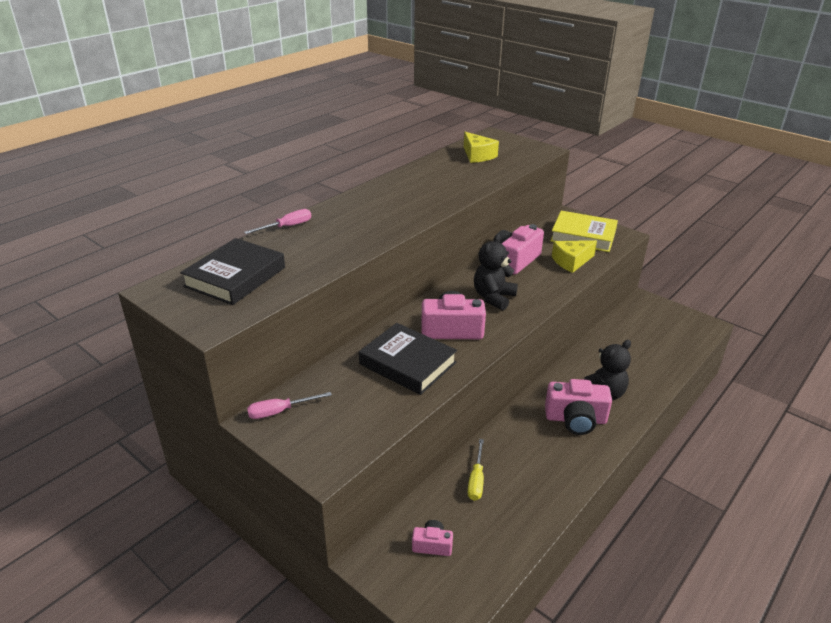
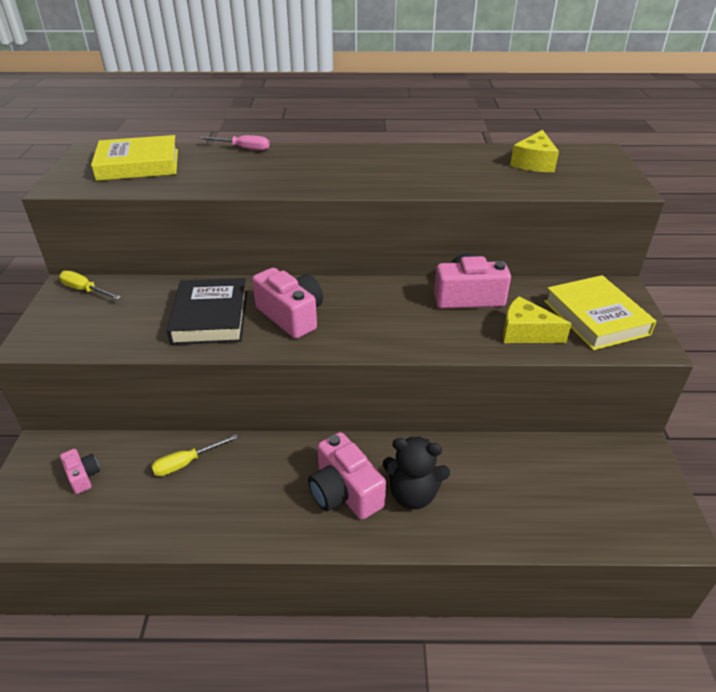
camera: 50 degrees right, 5 degrees up
black book [180,238,285,305] -> yellow book [91,135,178,181]
pink screwdriver [247,392,332,419] -> yellow screwdriver [59,271,121,300]
black teddy bear [474,234,518,310] -> none

